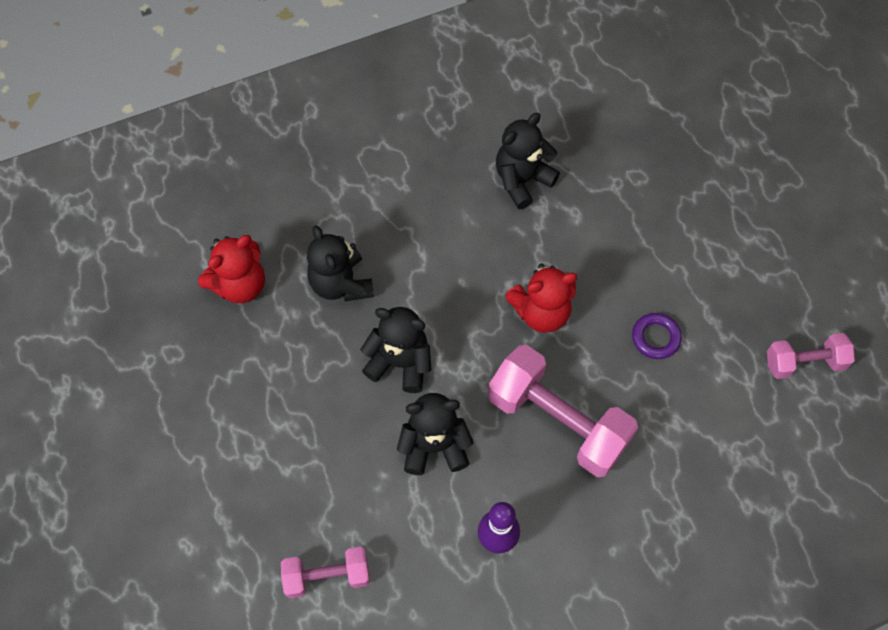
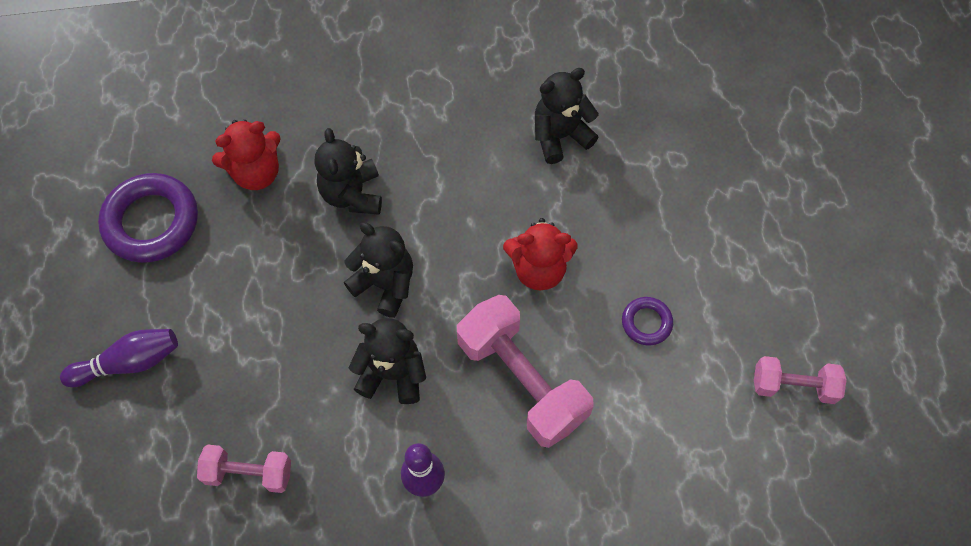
camera: 15 degrees right, 0 degrees up
none -> purple bowling pin [60,329,178,387]
none -> purple ring [98,173,198,263]

